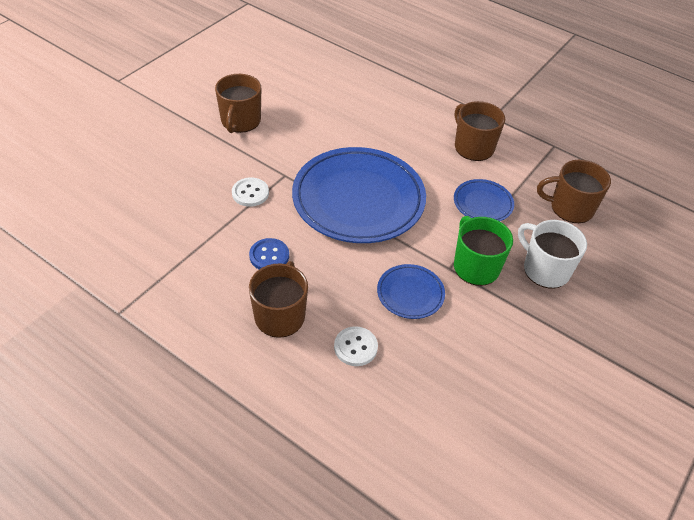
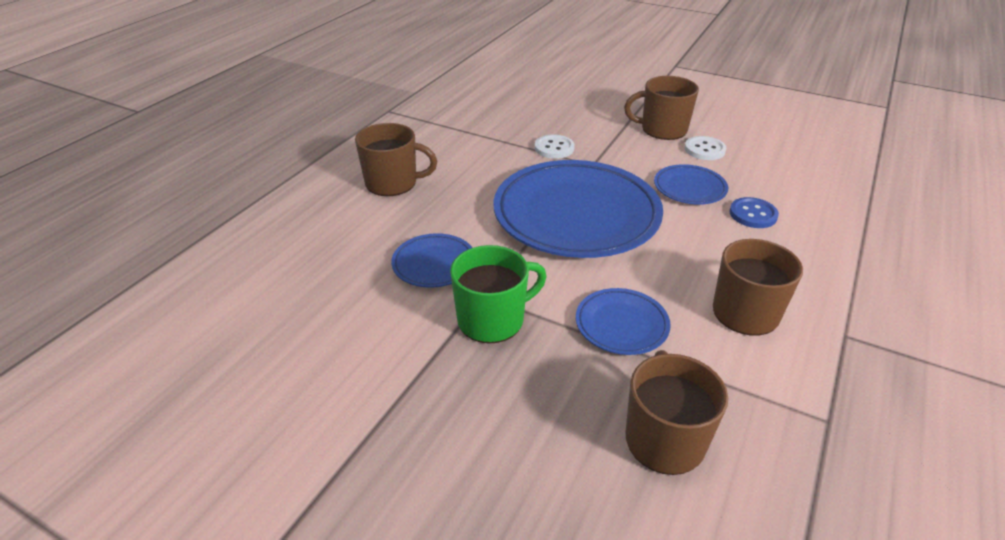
camera: 85 degrees right, 10 degrees down
blue button [249,238,289,269] -> blue button moved to [729,197,779,228]
white button [334,326,378,366] -> white button moved to [684,136,726,160]
white mug [518,220,587,288] -> none
none -> blue plate [654,164,728,205]

